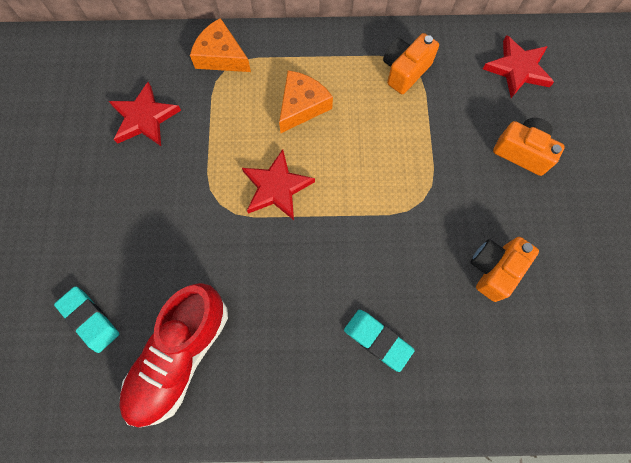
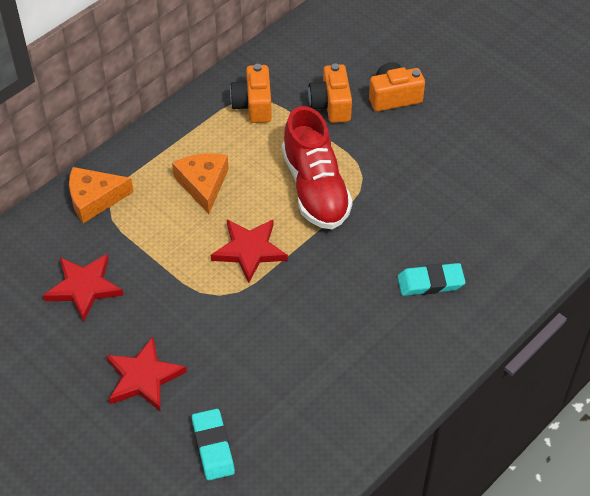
camera: 45 degrees left, 20 degrees down
turquoise eraser [54,286,119,353] -> turquoise eraser turned 75 degrees clockwise [192,409,235,481]
red shoe [119,283,228,428] -> red shoe moved to [282,106,353,229]
orange camera [470,237,539,302] -> orange camera moved to [308,63,352,123]
red star [483,35,554,98] -> red star moved to [106,337,187,412]

